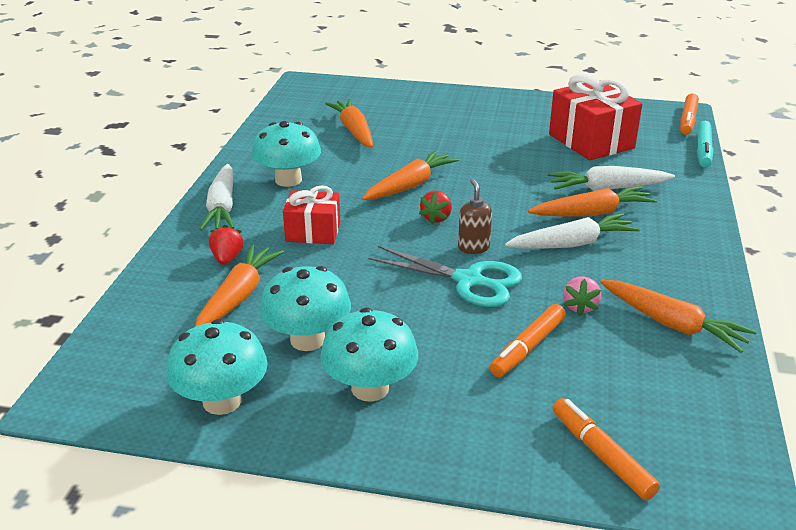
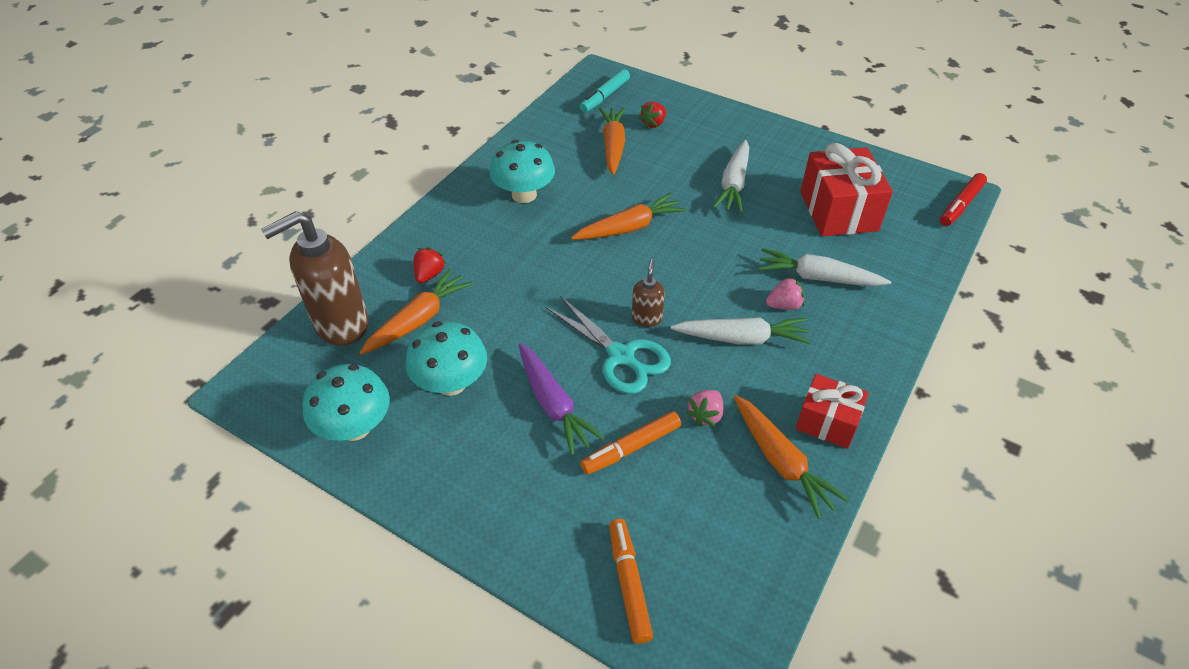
camera: 20 degrees right, 15 degrees up
white carrot [199,164,234,231] -> white carrot moved to [713,140,749,213]
red gift [283,185,340,244] -> red gift moved to [796,374,869,449]
turquoise mushroom [320,308,418,402] -> none
red strawberry [419,191,452,224] -> red strawberry moved to [639,101,666,129]
orange carrot [528,186,657,217] -> pink strawberry [766,277,805,310]
orange marker [680,93,699,135] -> red marker [940,173,987,226]
turquoise marker [697,121,713,167] -> turquoise marker moved to [580,69,630,113]
none -> brown soap dispenser [261,211,369,346]
none -> purple carrot [519,343,604,455]

